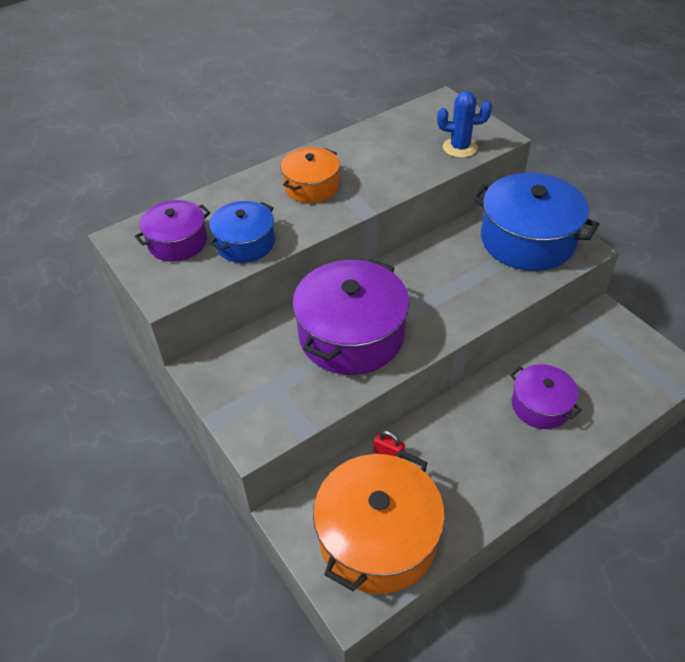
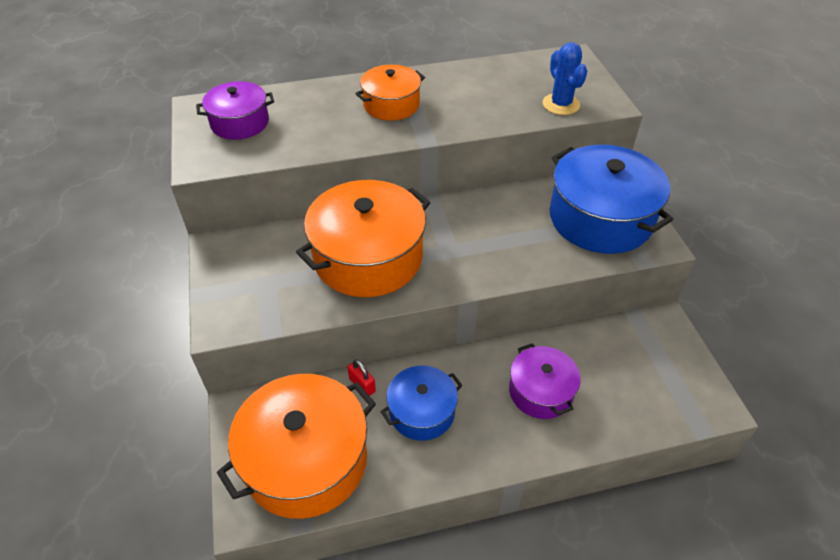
camera: 20 degrees right, 0 degrees up
blue pot [209,201,275,263] -> blue pot moved to [380,366,463,441]
purple pot [292,259,410,375] -> orange pot [296,180,430,297]
blue cactus [437,91,492,158] -> blue cactus turned 45 degrees clockwise [543,42,587,115]

